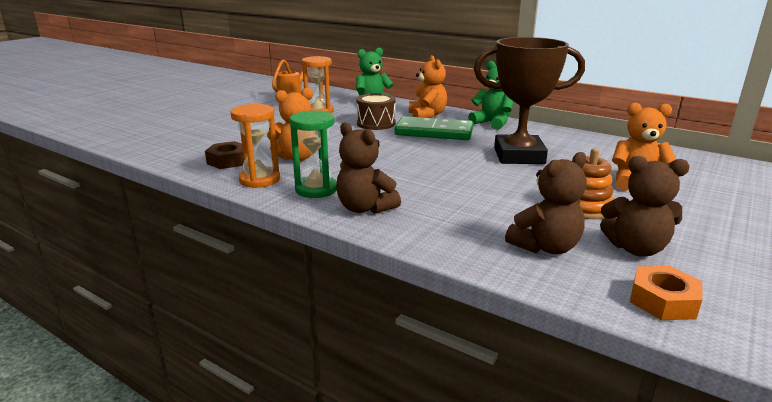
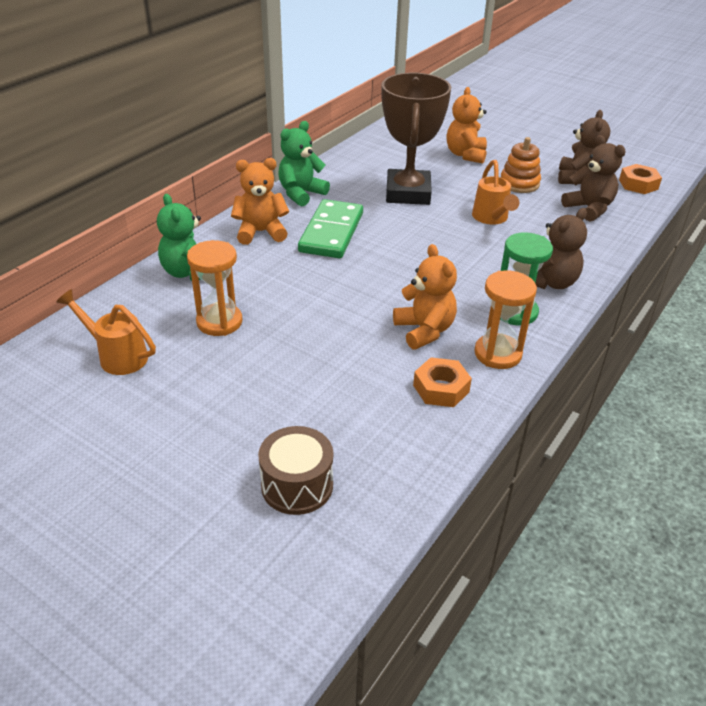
camera: 90 degrees left, 15 degrees up
brown nut [205,141,244,169] -> orange nut [413,357,472,407]
brown drum [356,93,396,130] -> brown drum moved to [258,426,333,515]
none -> orange watering can [472,160,519,224]

